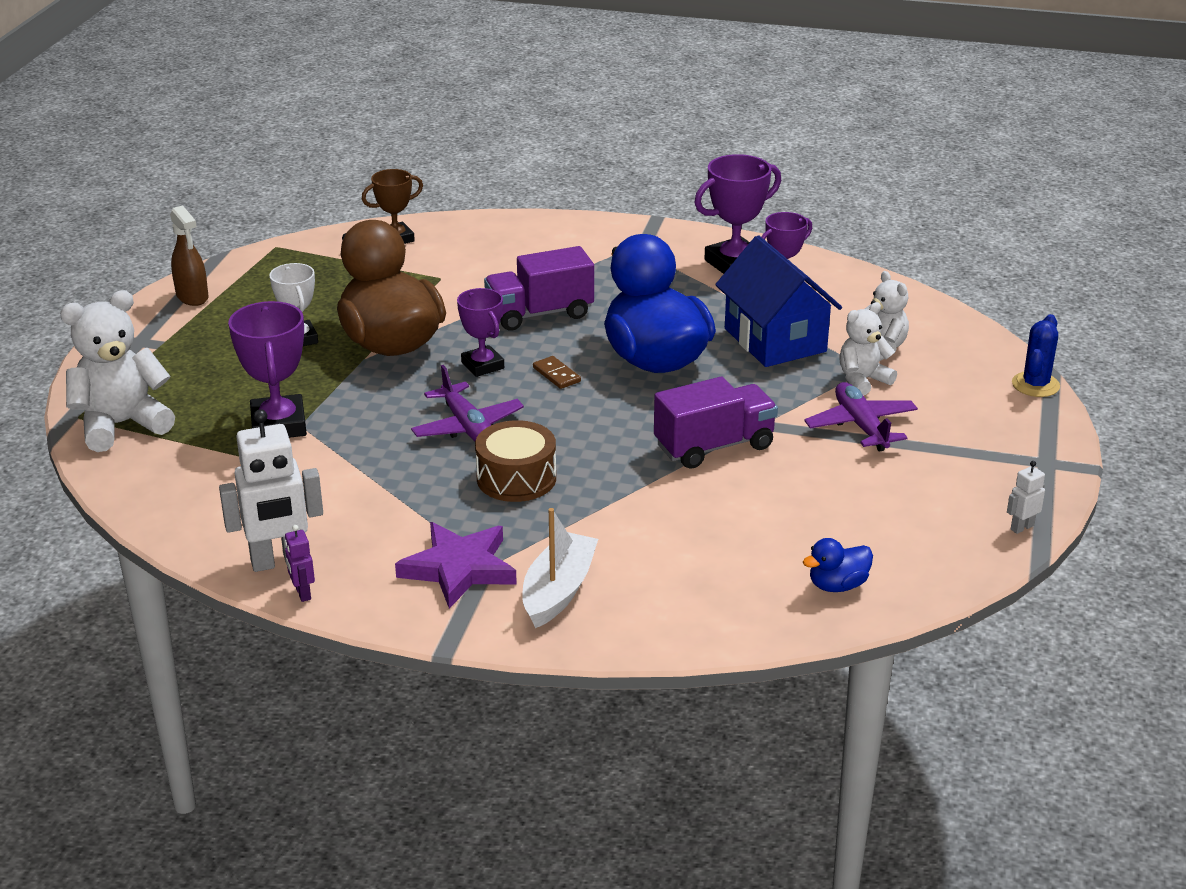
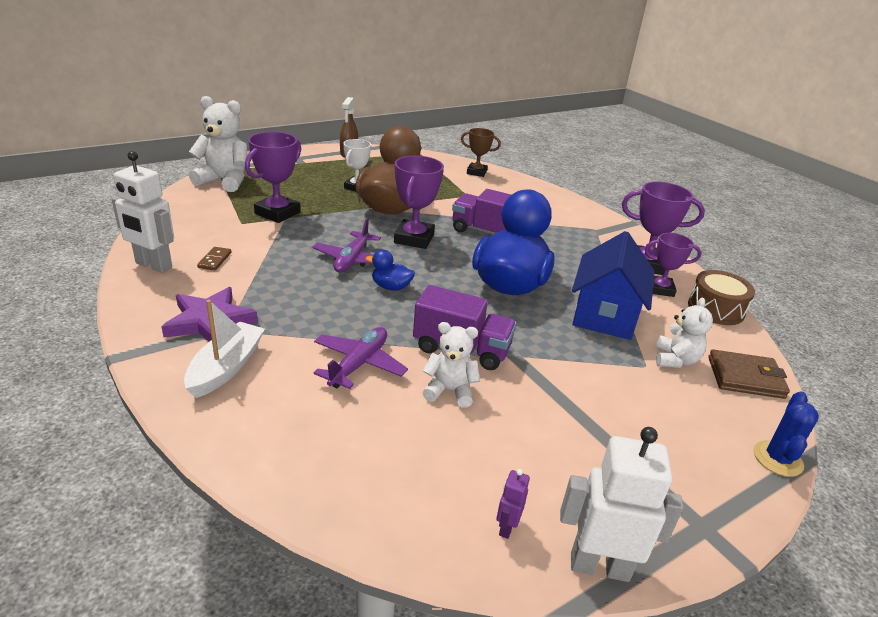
camera: 40 degrees right, 0 degrees up
purple robot [285,525,315,602] -> purple robot moved to [496,469,530,539]
purple trophy [457,288,504,377] -> purple trophy [394,155,444,249], size x1.52
brown drum [475,420,556,502] -> brown drum moved to [688,270,755,325]
white boat [523,508,598,628] -> white boat turned 45 degrees counterclockwise [184,299,265,398]
brown domino [533,356,581,389] -> brown domino moved to [197,247,231,271]
blue duck [803,538,873,592] -> blue duck moved to [365,250,415,291]
purple plane [804,382,918,451] -> purple plane moved to [314,327,408,389]
white teddy bear [839,302,897,395] -> white teddy bear moved to [422,322,480,408]
white robot [1007,461,1045,534] -> white robot [560,427,684,582], size x2.17
blue cactus [1012,314,1060,397] -> blue cactus turned 45 degrees counterclockwise [754,391,819,477]
none -> brown wallet [708,349,790,399]

